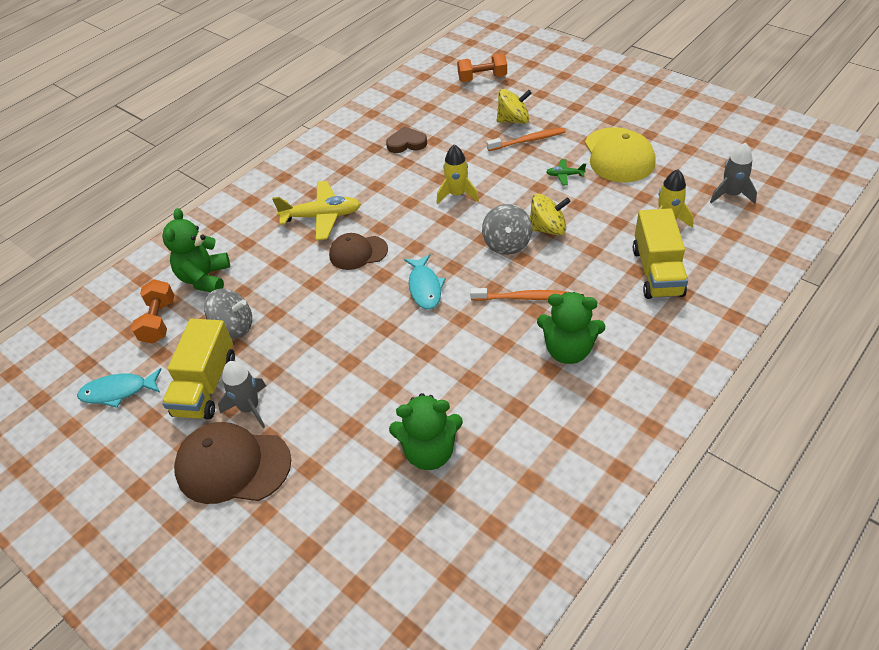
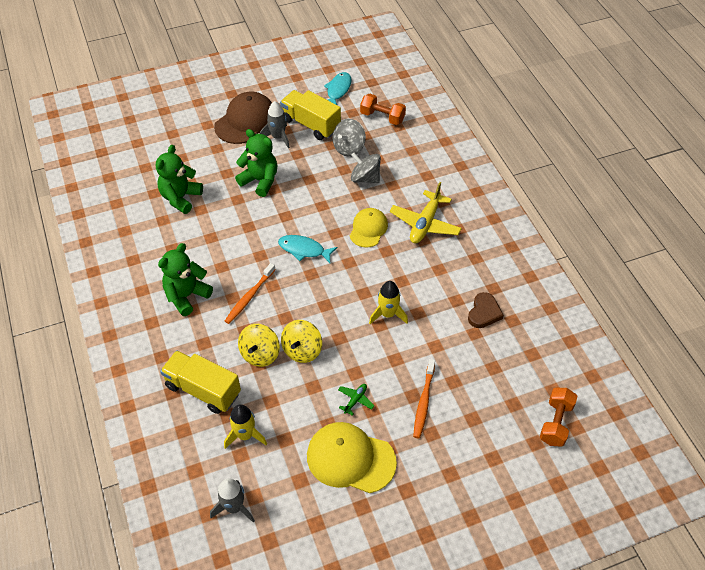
camera: 115 degrees right, 5 degrees up
green teddy bear [162,208,230,292] -> green teddy bear moved to [235,129,277,197]
brown cap [329,233,388,270] -> yellow cap [350,208,388,248]
grey spinning top [482,204,532,255] -> grey spinning top moved to [351,153,381,183]
yellow spinning top [497,89,532,124] -> yellow spinning top moved to [238,324,280,367]

